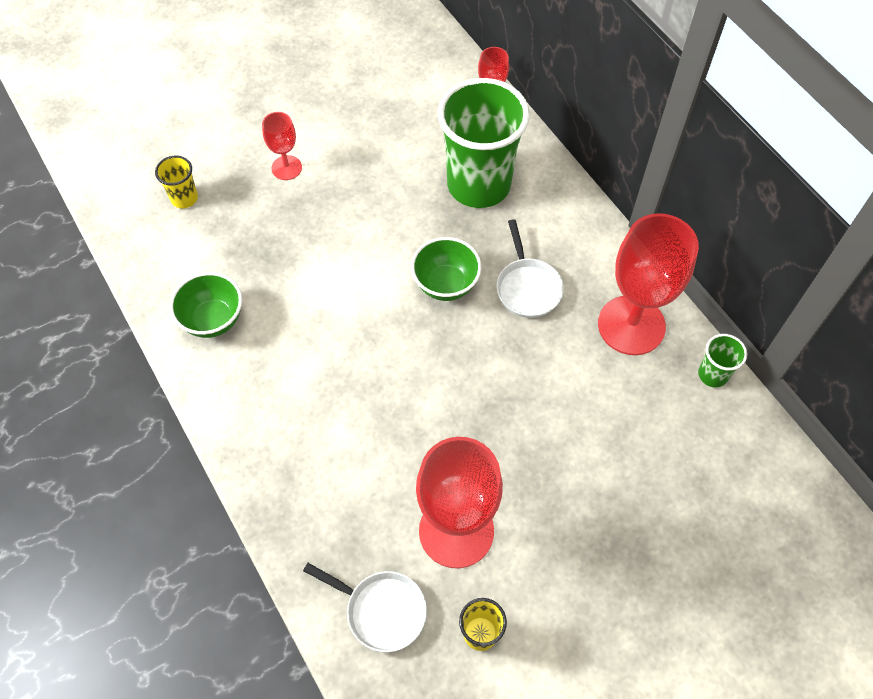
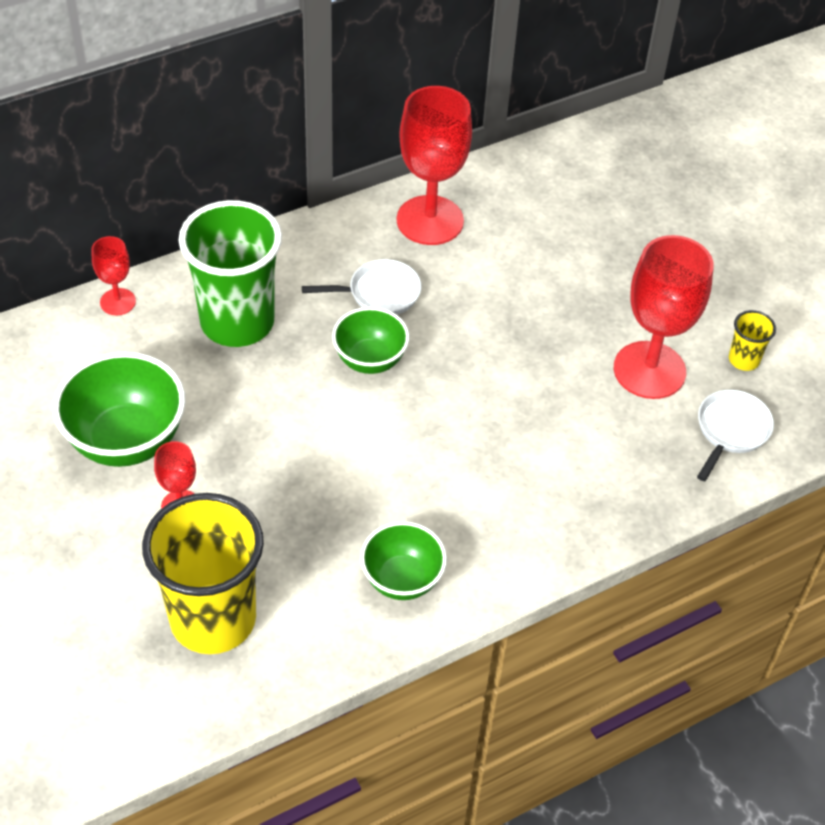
camera: 90 degrees left, 10 degrees down
yellow cup [155,155,198,208] -> yellow cup [142,493,264,654], size x2.36
green cup [698,334,747,387] -> none
none -> green bowl [53,352,185,467]

